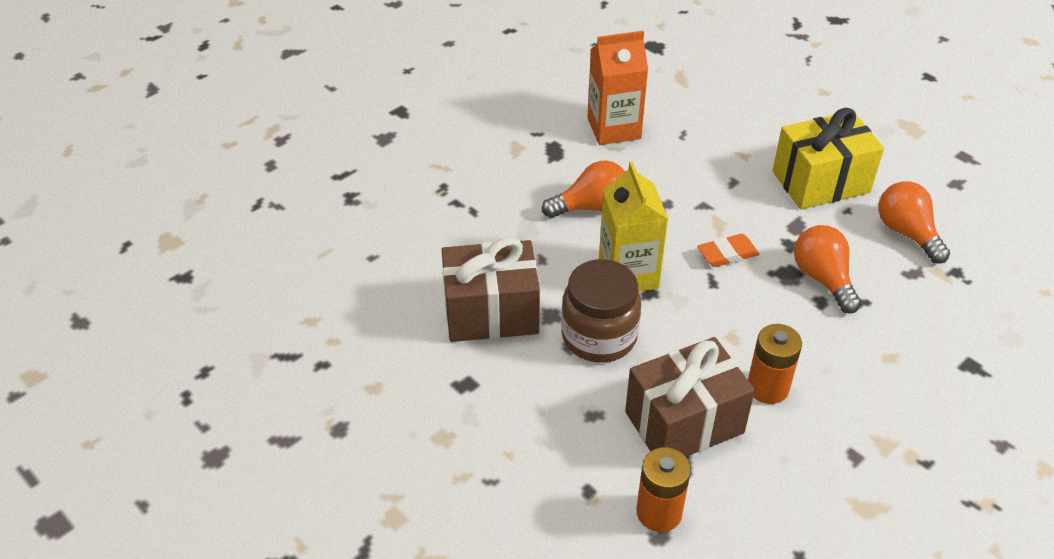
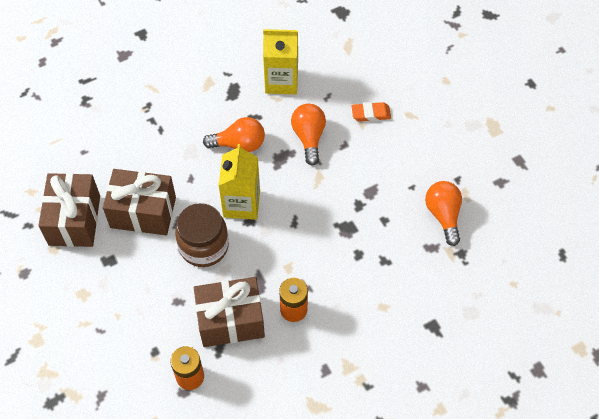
camera: 15 degrees right, 15 degrees up
orange carton [587,31,648,145] -> yellow carton [263,29,298,94]
orange eraser [697,234,759,267] -> orange eraser moved to [351,102,391,122]
yellow gift [772,108,884,209] -> none
orange light bulb [794,225,861,314] -> orange light bulb moved to [291,104,326,166]
none -> brown gift [38,173,100,247]

